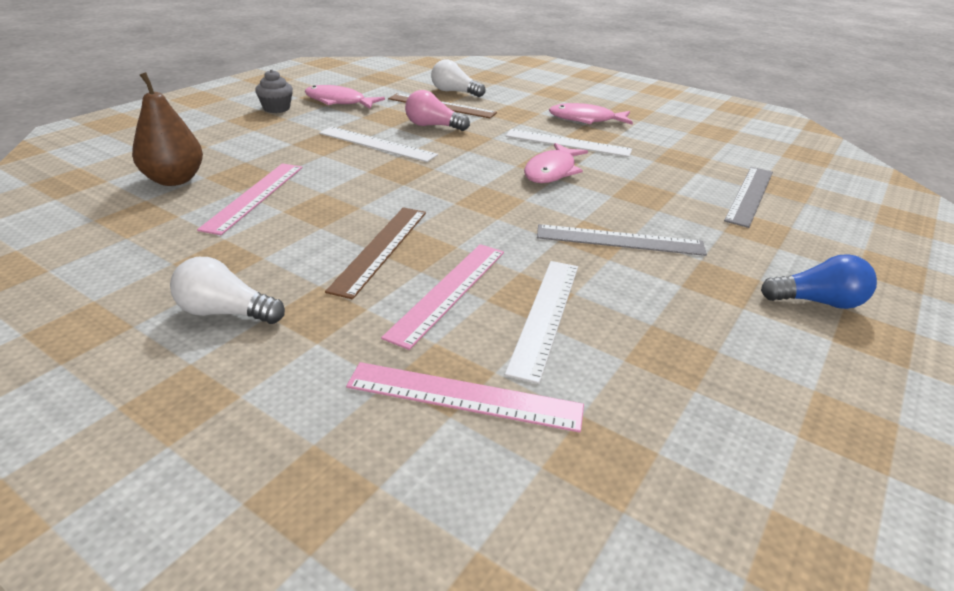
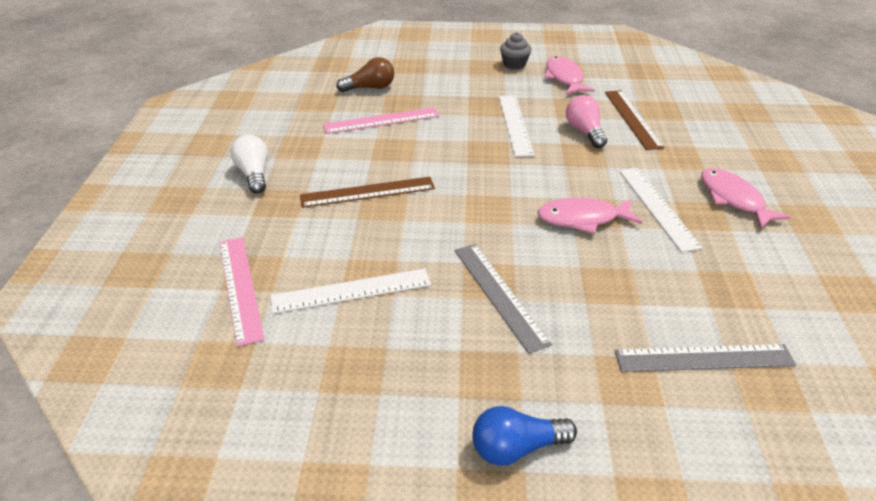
camera: 60 degrees right, 5 degrees up
brown pear [132,72,203,186] -> brown light bulb [336,57,394,92]
pink ruler [381,244,504,350] -> none
white light bulb [431,59,486,97] -> none
blue light bulb [761,254,877,309] -> blue light bulb turned 105 degrees clockwise [472,406,577,466]

